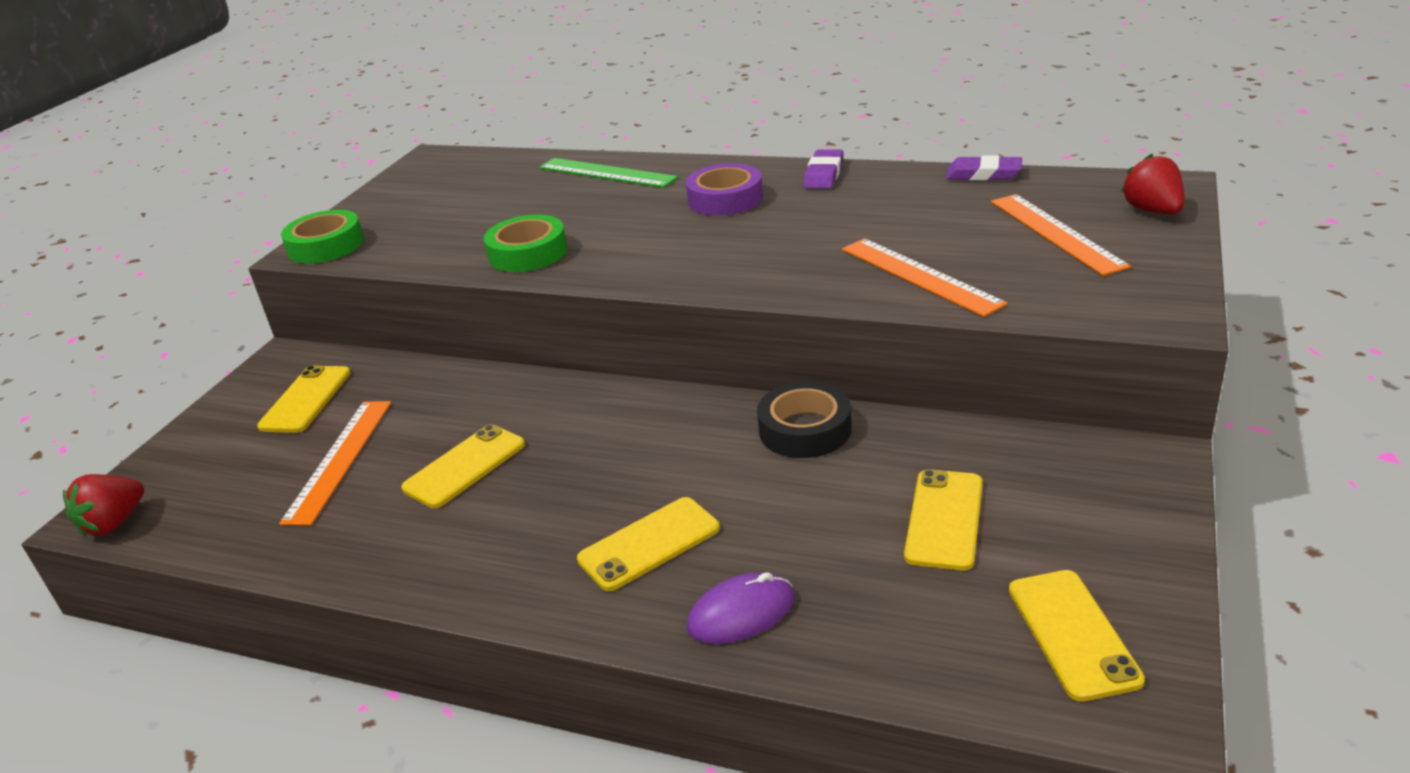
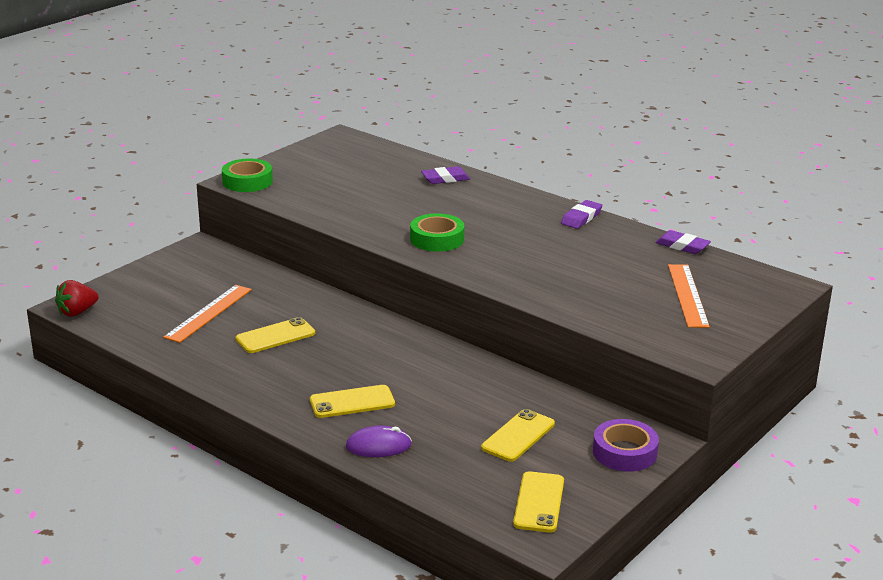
camera: 15 degrees right, 5 degrees down
yellow phone [257,365,351,433] -> none
green tape [484,215,568,272] -> green tape moved to [410,213,464,252]
green ruler [539,158,678,188] -> purple eraser [421,166,470,184]
purple tape [686,163,763,216] -> purple tape moved to [593,419,659,472]
black tape [757,381,852,458] -> none
orange ruler [842,238,1008,317] -> none
red strawberry [1121,154,1185,214] -> none

